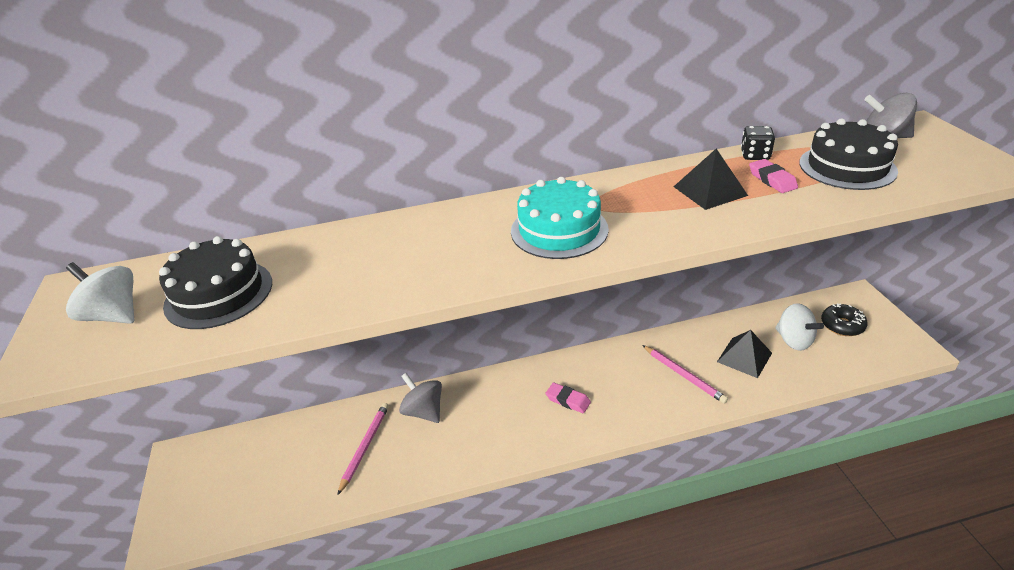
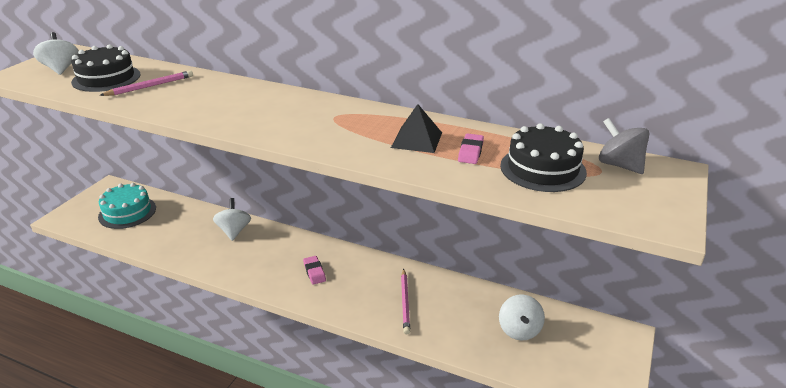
camera: 35 degrees right, 5 degrees down
pink pencil [337,403,389,495] -> pink pencil moved to [99,71,193,96]
grey spinning top [399,373,442,423] -> white spinning top [213,198,251,241]
turquoise cake [511,177,609,259] -> turquoise cake moved to [98,183,156,229]
black pyramid [717,330,772,378] -> none
black dice [741,126,775,160] -> none
black donut [821,303,868,336] -> none

